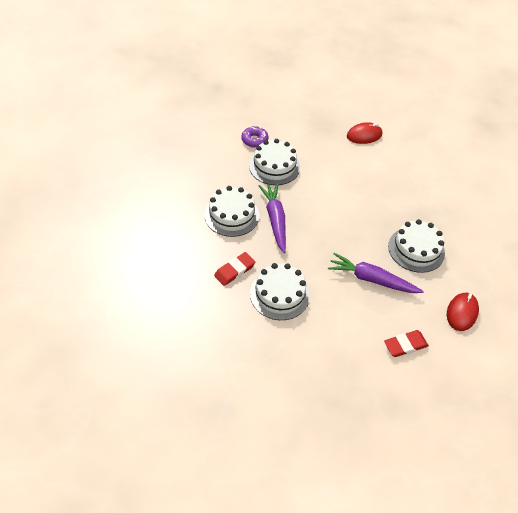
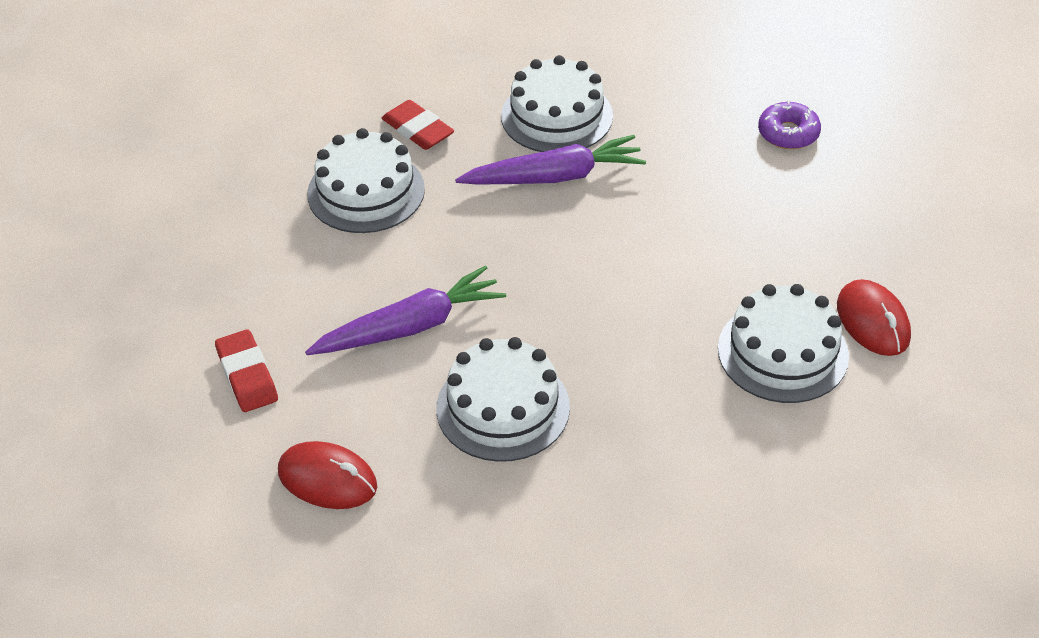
camera: 90 degrees right, 5 degrees down
white cake [249,139,300,185] -> white cake moved to [718,284,849,403]
purple carrot [328,253,424,293] -> purple carrot turned 45 degrees clockwise [305,265,506,355]

